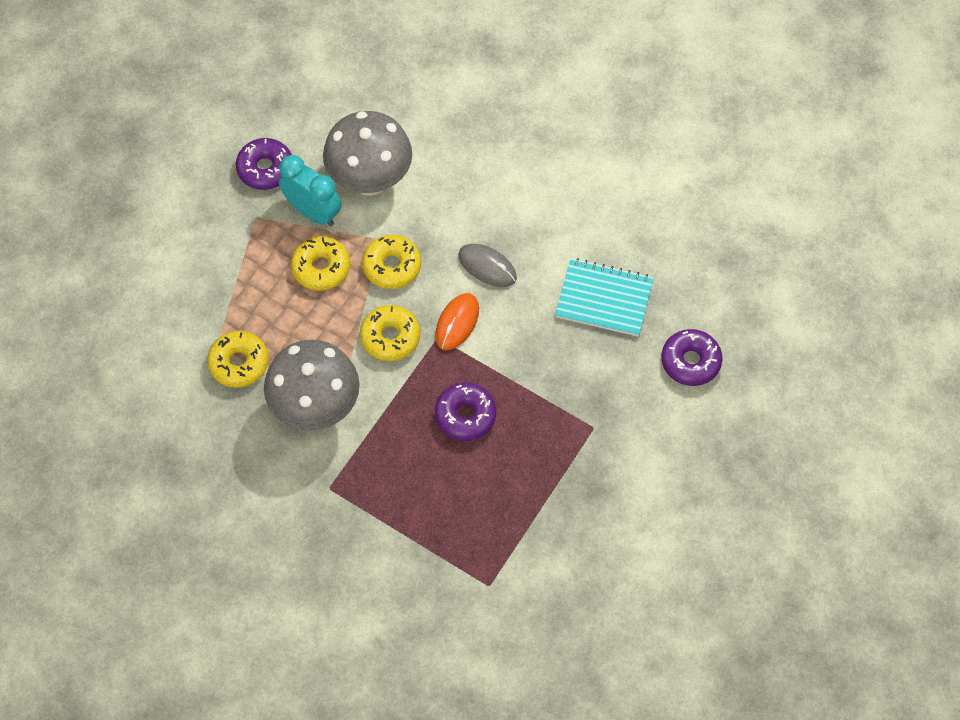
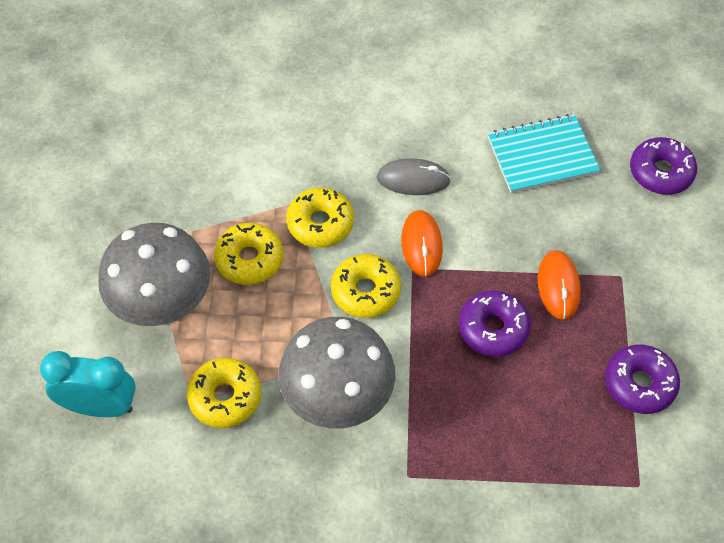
camera: 30 degrees left, 5 degrees down
purple donut [236,138,292,190] -> purple donut moved to [605,345,680,414]
turquoise clock [279,155,341,226] -> turquoise clock moved to [40,351,136,417]
grey mushroom [323,111,413,196] -> grey mushroom moved to [98,223,211,326]
none -> orange mouse [538,250,581,320]

